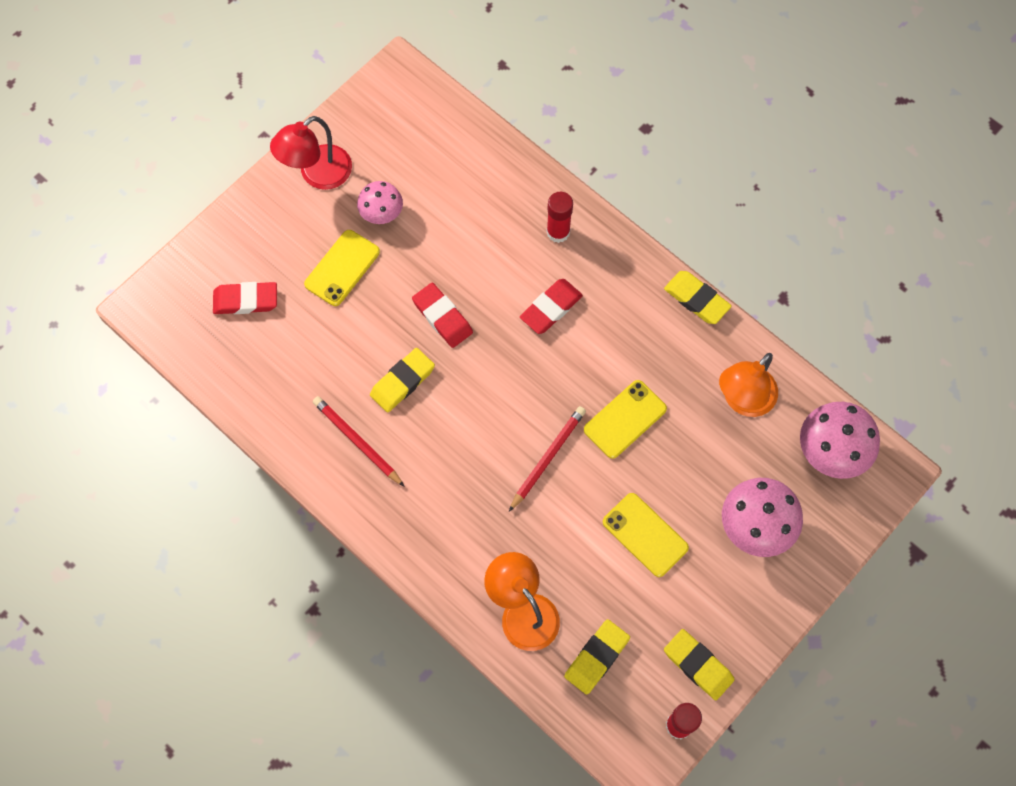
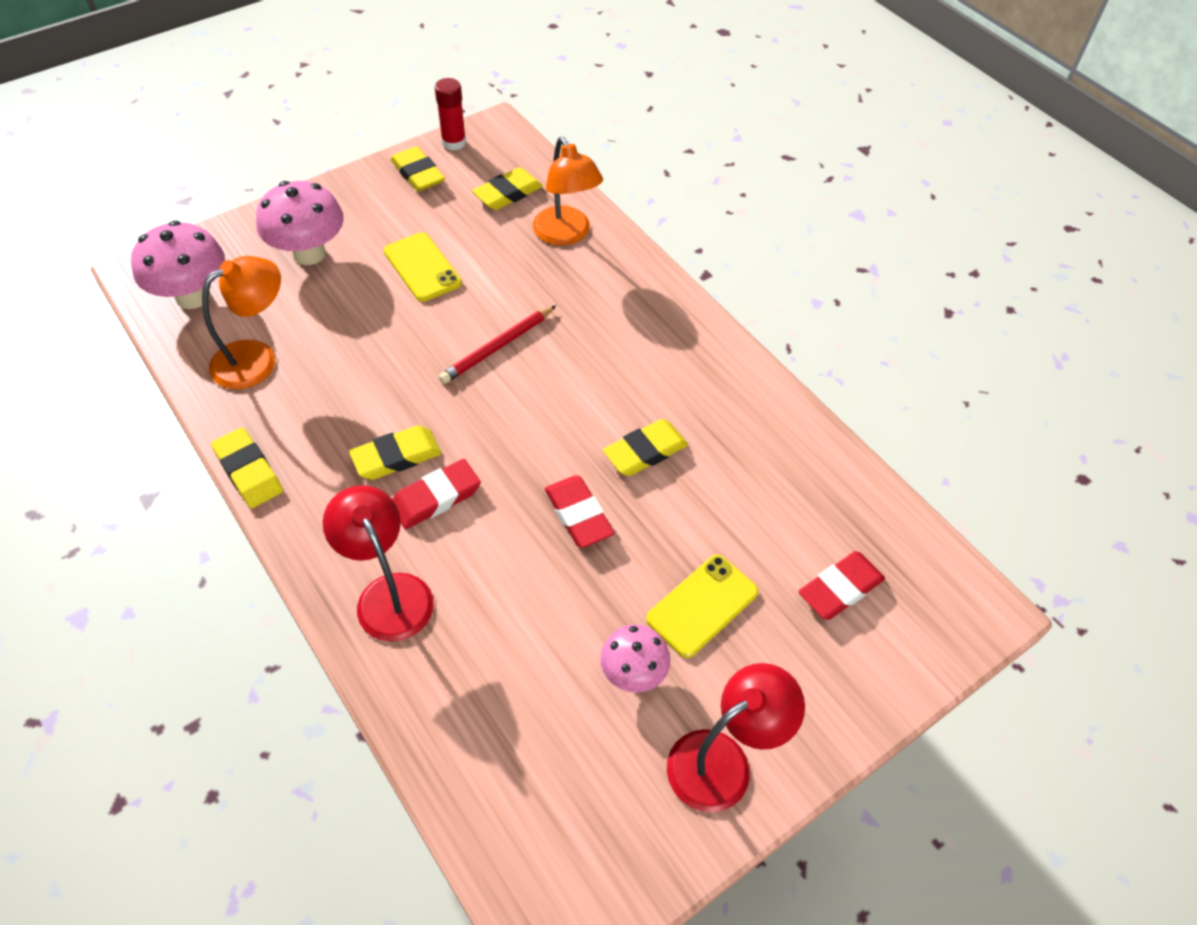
camera: 170 degrees left, 15 degrees down
red eraser [213,282,277,314] -> red eraser turned 45 degrees counterclockwise [798,551,885,620]
red pencil [313,396,405,487] -> none
red glue stick [546,192,573,243] -> red lamp [323,485,434,642]
yellow phone [584,380,667,459] -> none
none -> yellow eraser [349,425,442,480]

